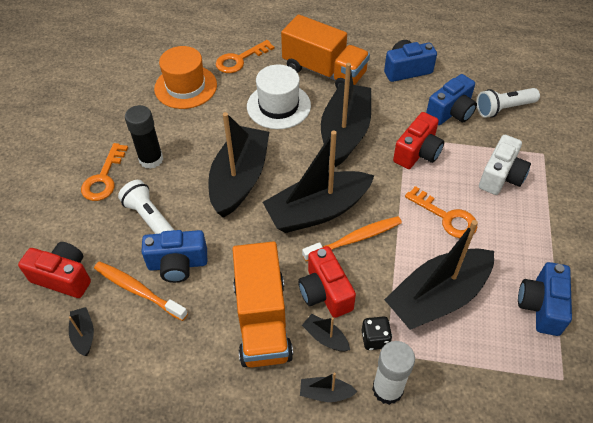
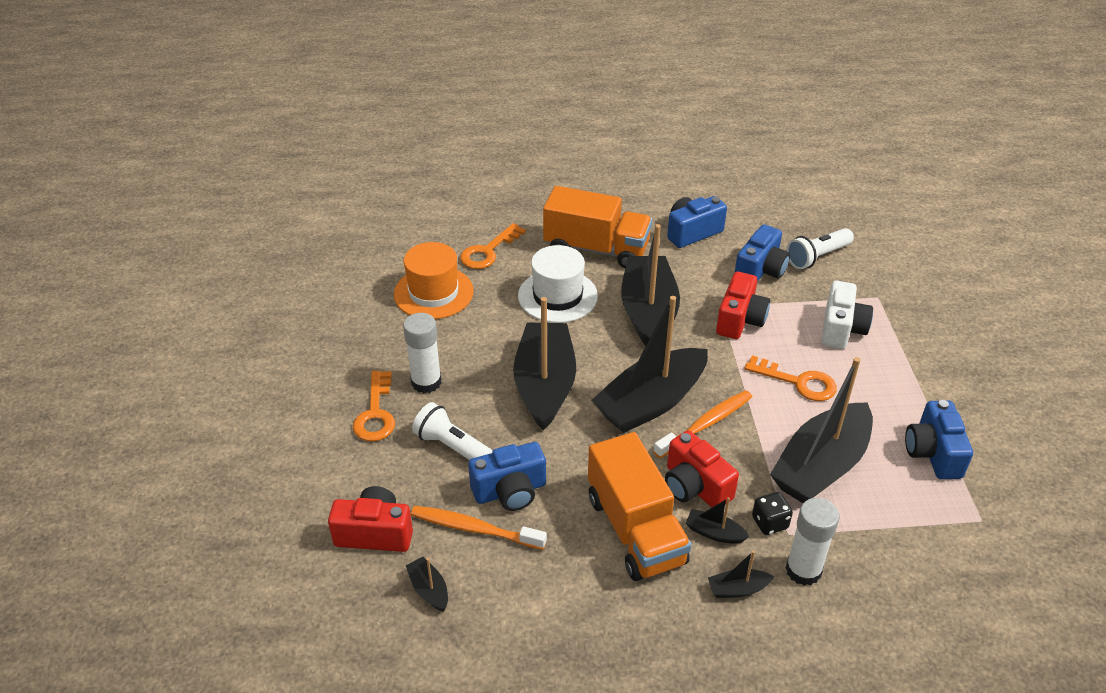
camera: 15 degrees left, 10 degrees down
black glue stick [125,105,163,169] -> white glue stick [403,313,442,393]

